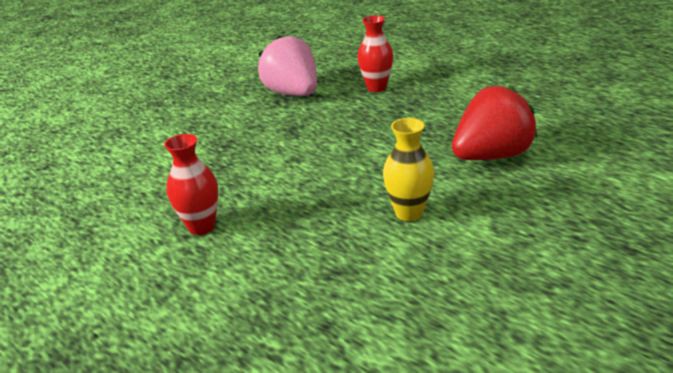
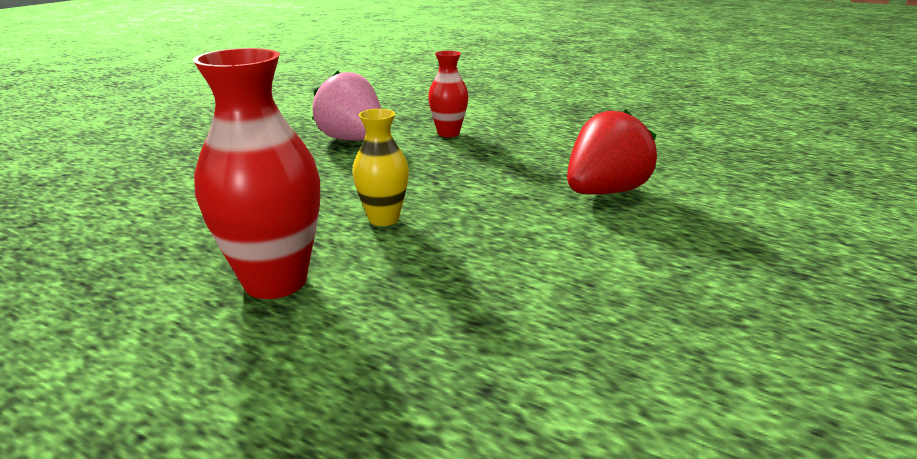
camera: 15 degrees left, 5 degrees down
red vase [164,134,218,235] -> red vase [193,48,320,299], size x1.70
yellow vase [383,118,434,221] -> yellow vase moved to [352,109,409,226]

